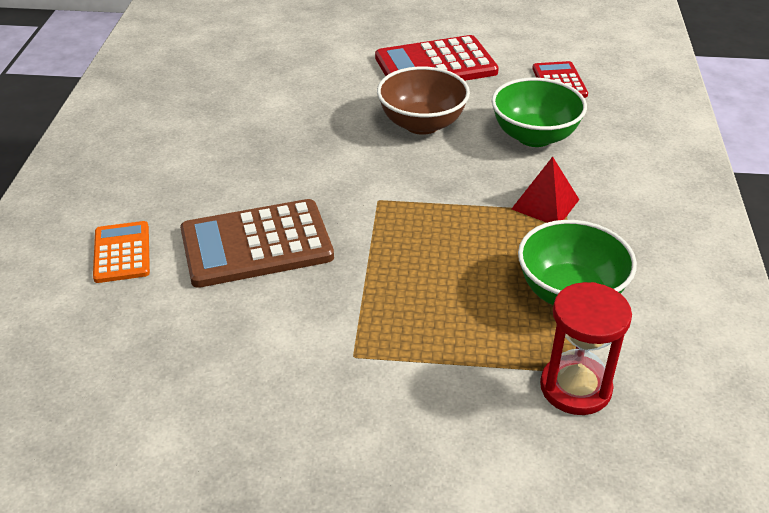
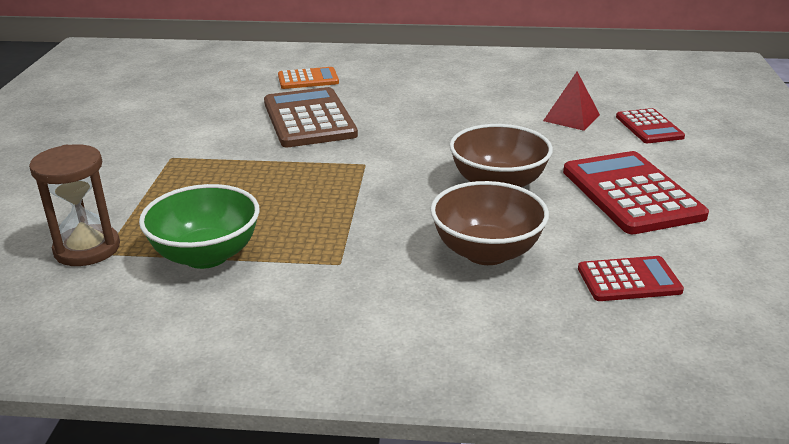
camera: 90 degrees right, 10 degrees down
green bowl [492,78,587,147] -> brown bowl [430,181,549,265]
red pyramid [512,157,579,223] -> red pyramid moved to [543,72,600,131]
red hourglass [540,282,632,415] -> brown hourglass [29,144,120,266]
none -> red calculator [616,108,685,143]

